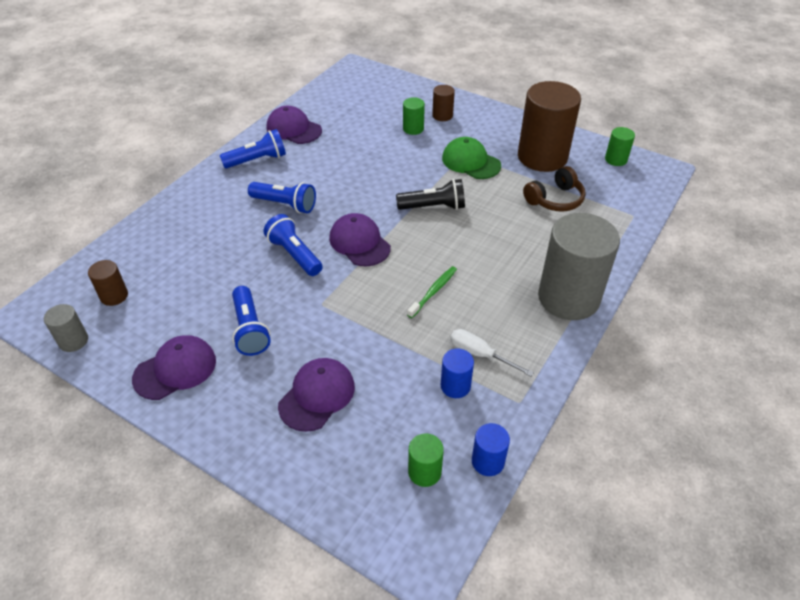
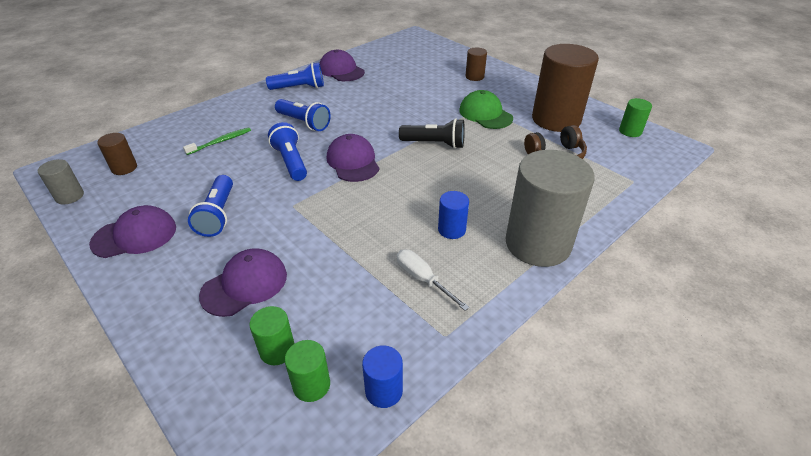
camera: 15 degrees right, 5 degrees down
green cylinder [403,97,425,135] -> green cylinder moved to [249,306,295,365]
green toothbrush [407,266,457,318] -> green toothbrush moved to [183,127,251,155]
blue cylinder [441,348,474,398] -> blue cylinder moved to [438,191,469,239]

